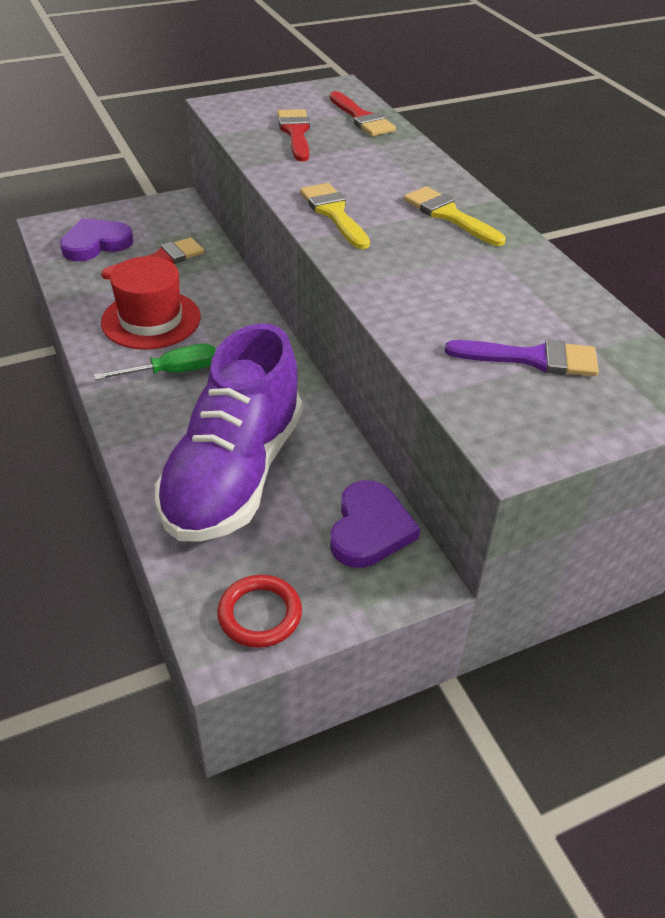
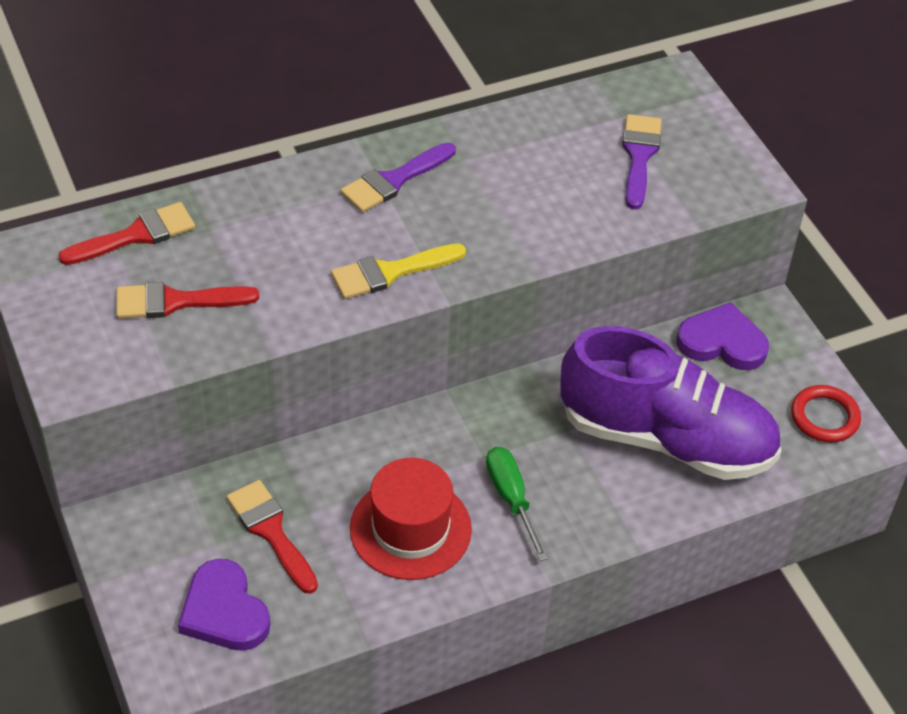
camera: 90 degrees left, 5 degrees up
yellow brush [404,186,506,246] -> purple brush [340,142,456,212]

